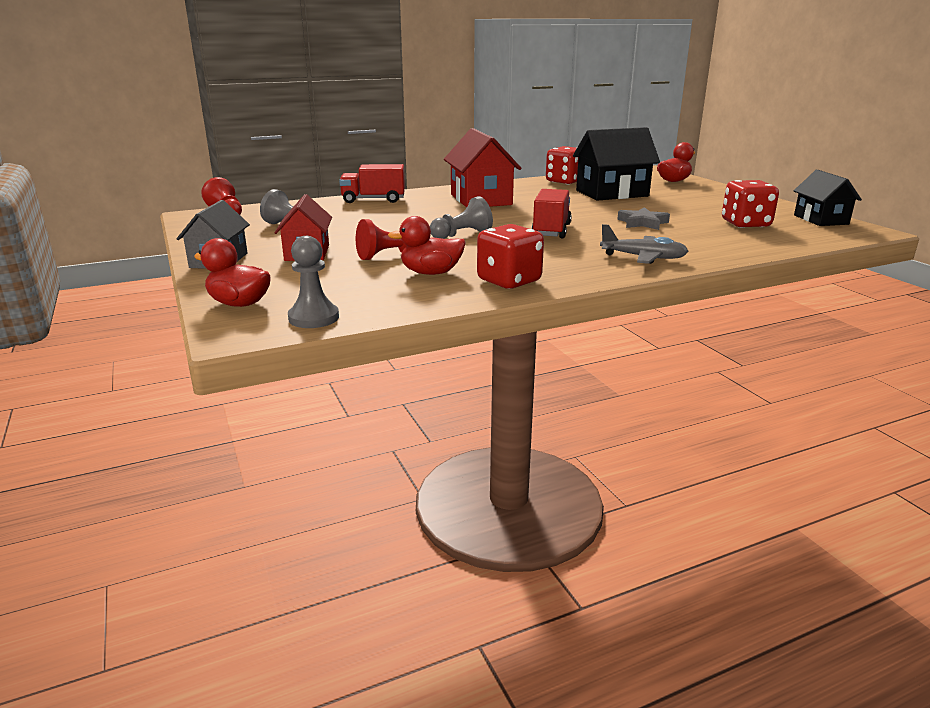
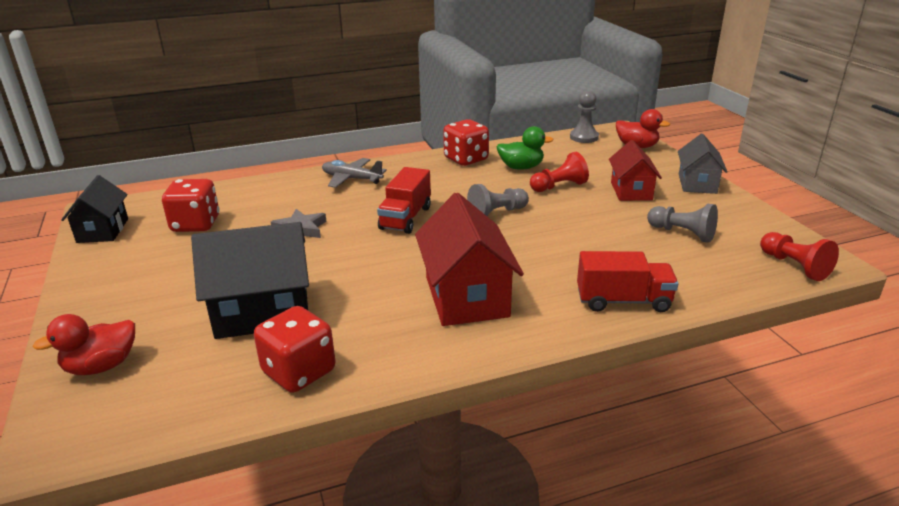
camera: 175 degrees left, 5 degrees up
red duck [388,216,466,275] -> green duck [497,126,554,170]

